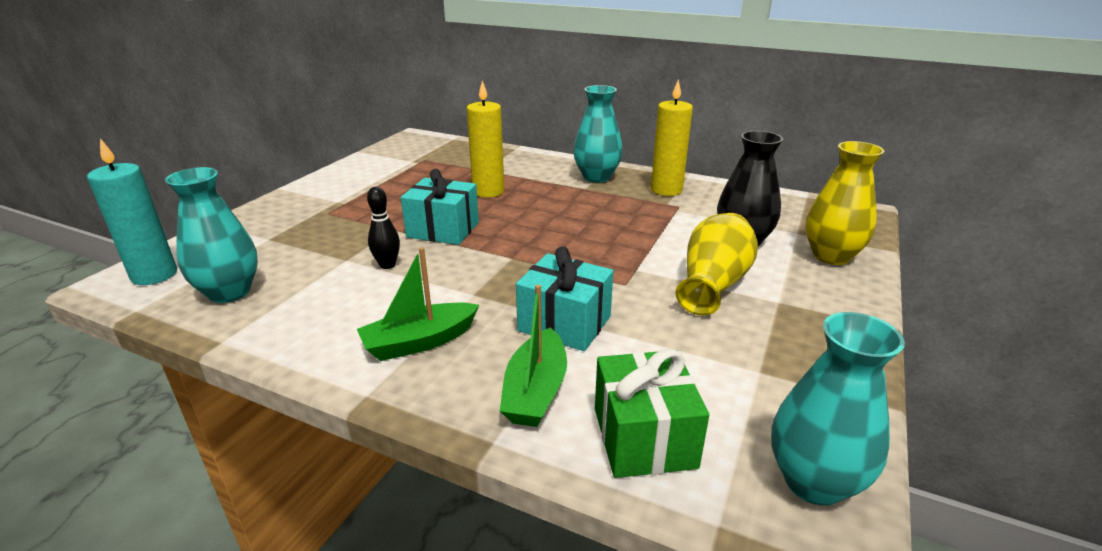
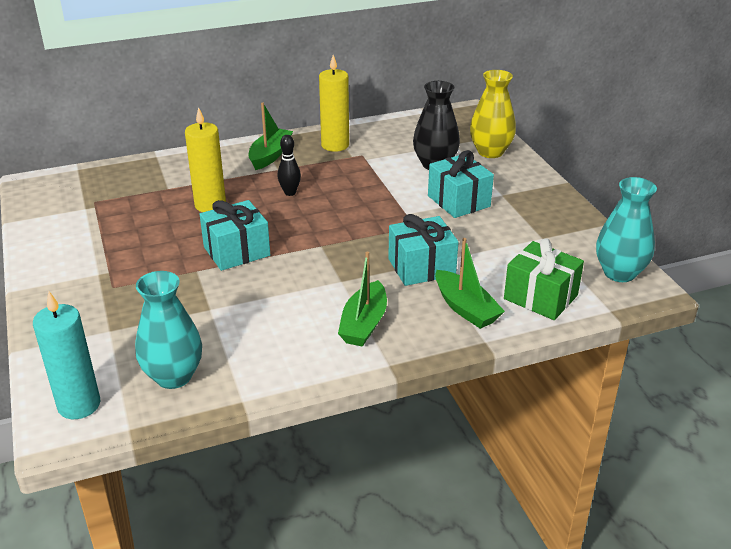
camera: 45 degrees left, 5 degrees up
black bowling pin [367,187,400,269] -> black bowling pin moved to [278,135,301,196]
turquoise vase [573,85,623,183] -> green boat [248,102,293,170]
yellow vase [675,213,758,316] -> turquoise gift [428,150,494,218]

